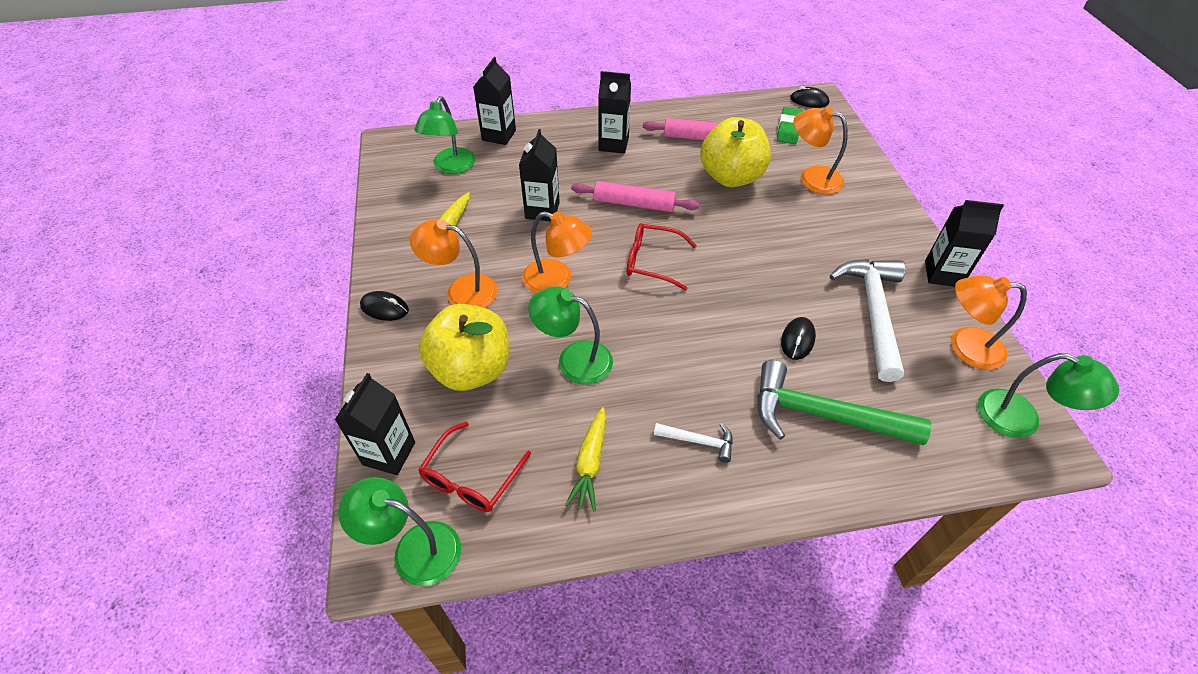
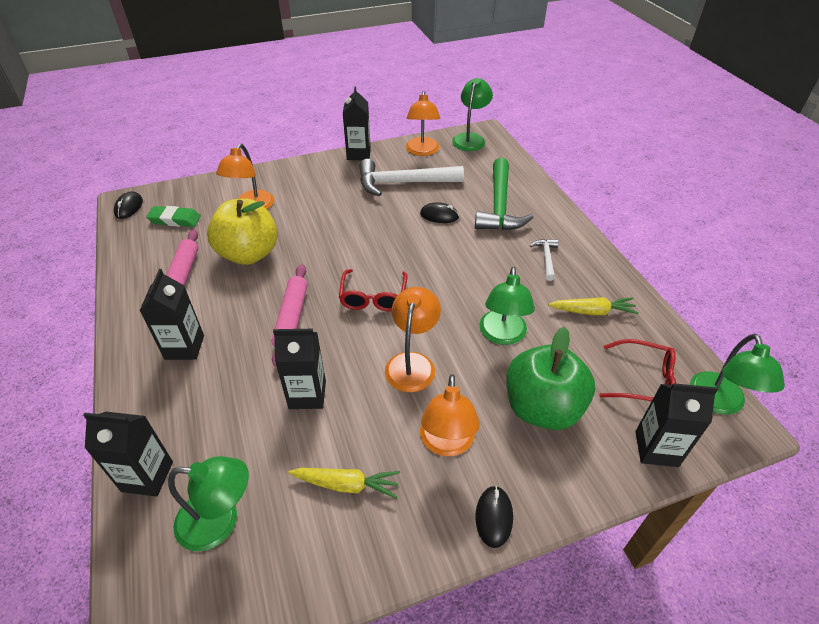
camera: 100 degrees left, 5 degrees down
yellow apple [419,304,509,391] -> green apple [506,327,595,430]

